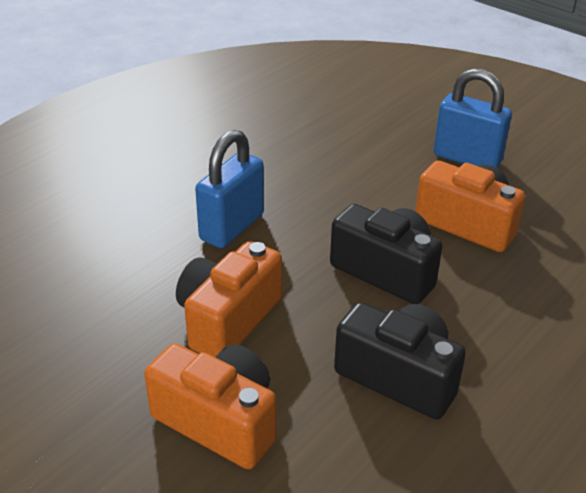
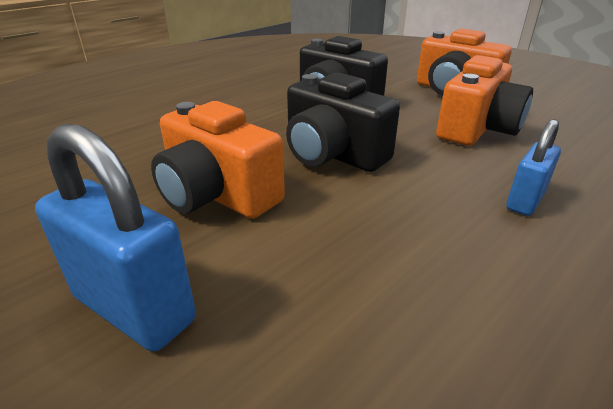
camera: 175 degrees left, 5 degrees down
blue padlock [195,130,264,248] -> blue padlock [506,119,561,216], size x0.60

